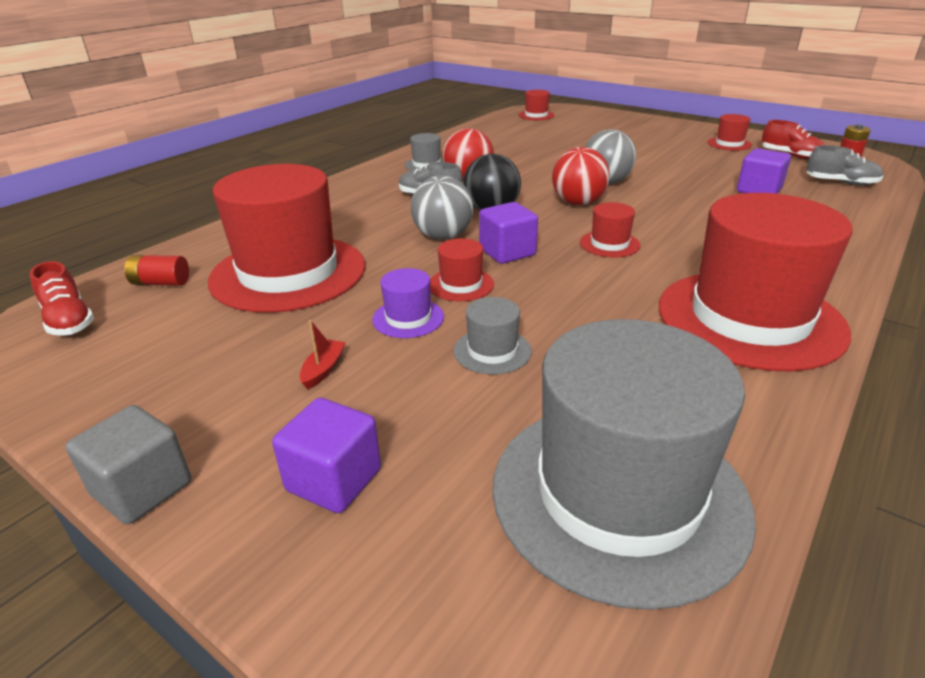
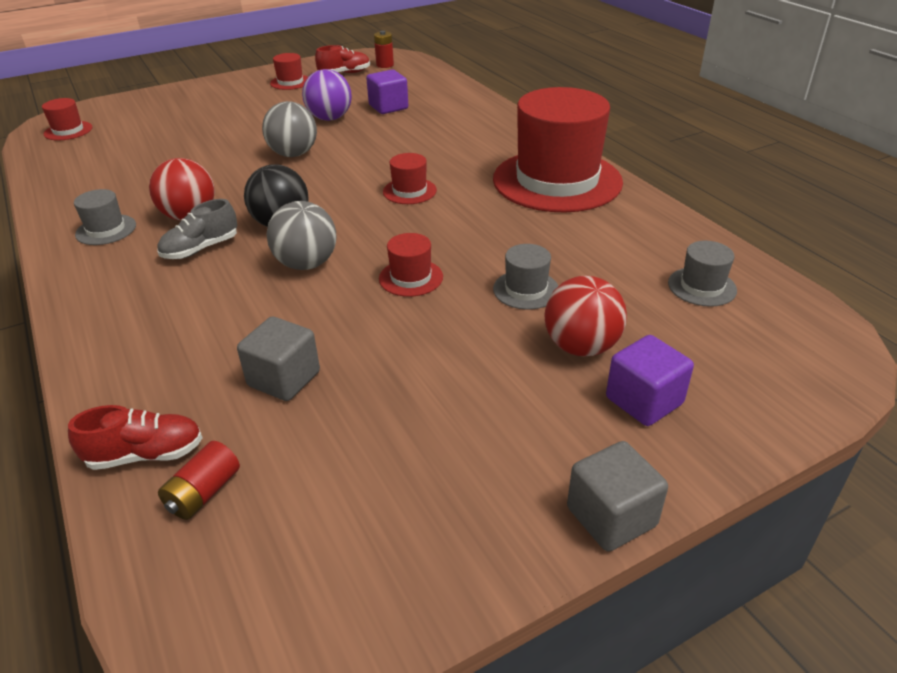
camera: 65 degrees left, 5 degrees up
red shoe [30,261,94,336] -> red shoe moved to [68,405,203,470]
red hat [208,164,365,313] -> grey cube [237,317,320,401]
red boat [300,320,346,389] -> none
purple hat [372,268,444,338] -> none
purple cube [479,202,538,264] -> none
grey hat [492,319,756,610] -> grey hat [668,241,737,307], size x0.41
red ball [552,147,610,205] -> red ball moved to [544,276,627,357]
grey shoe [806,145,883,186] -> none
none -> purple ball [302,69,352,121]

